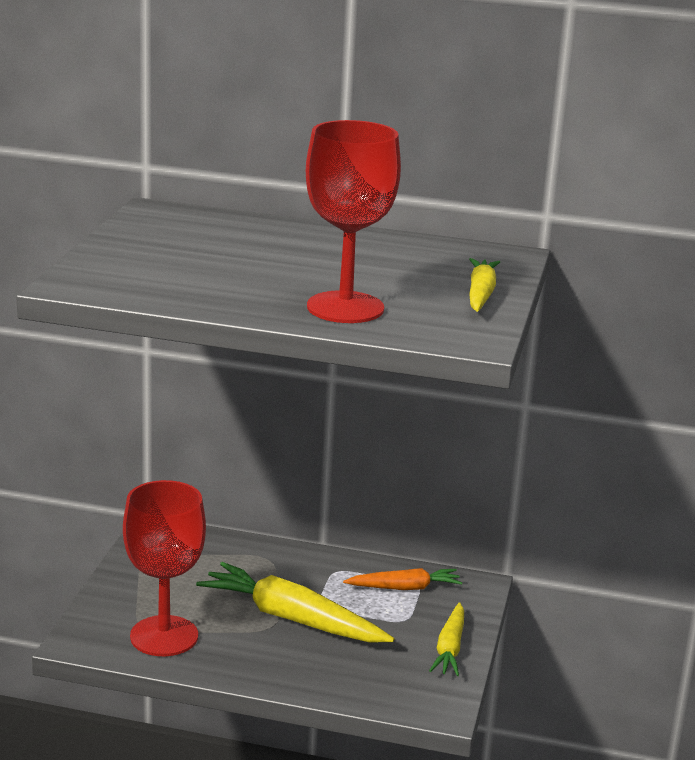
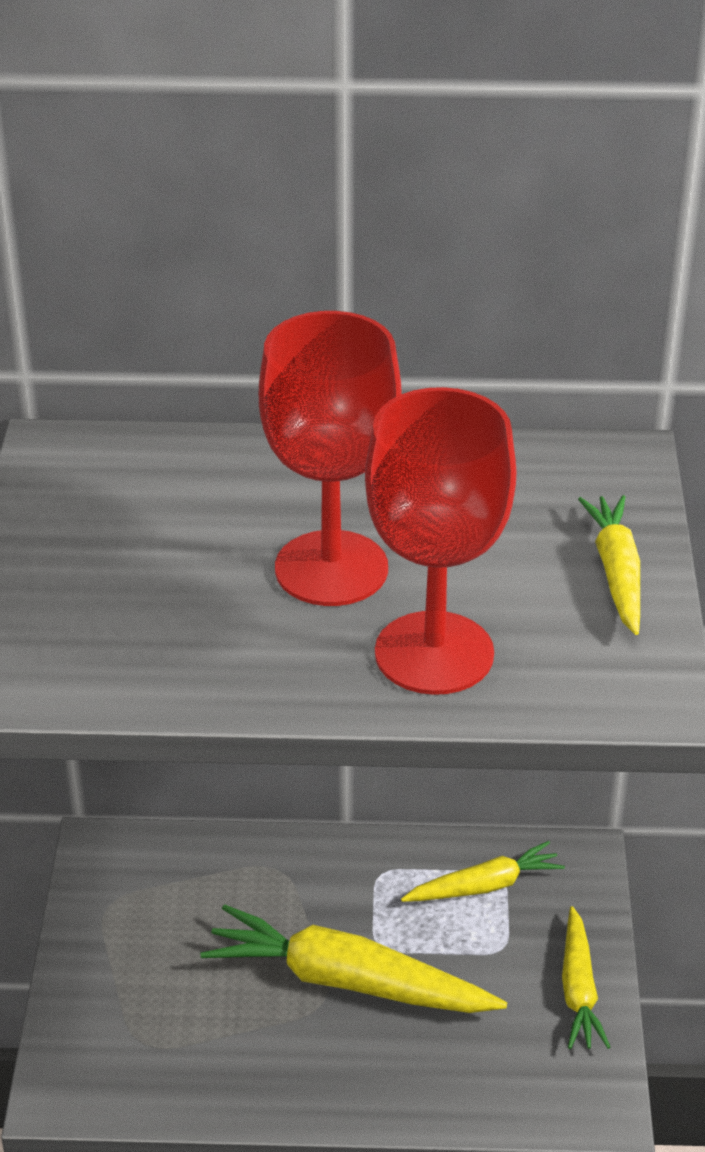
camera: 10 degrees left, 15 degrees up
red goblet [123,480,206,656] -> red goblet moved to [259,311,402,606]
orange carrot [343,568,462,590] -> yellow carrot [401,841,565,902]

